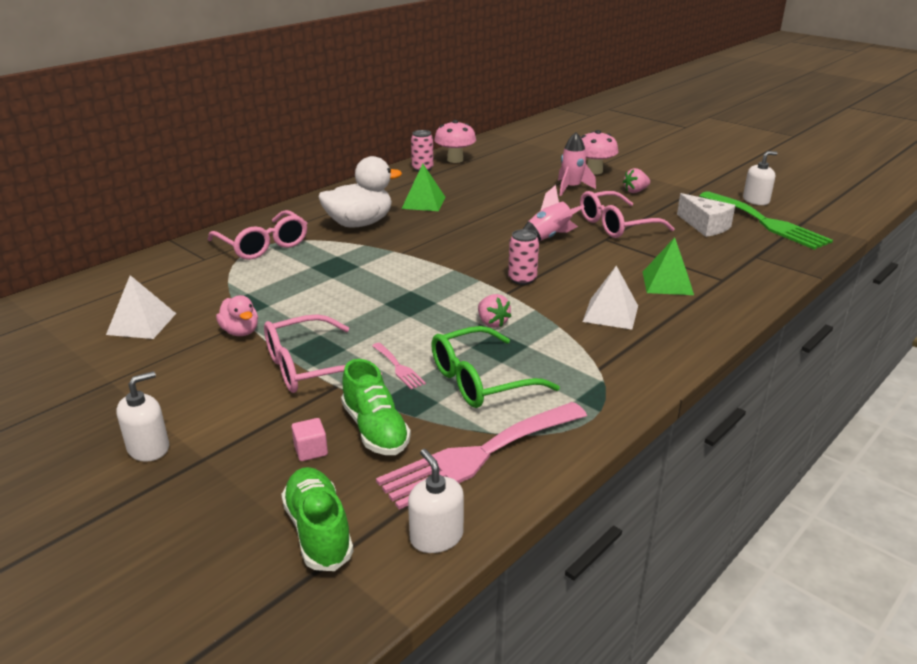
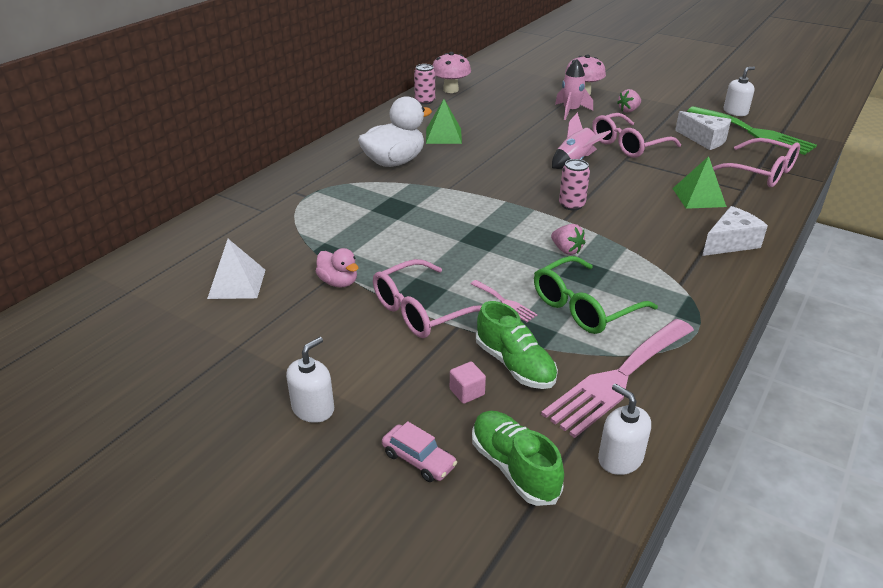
camera: 10 degrees left, 5 degrees up
pink glasses [208,210,307,260] -> pink glasses moved to [713,138,800,187]
white pyramid [583,266,638,329] -> none
none -> pink car [382,421,457,482]
none -> white cheese [702,206,768,256]

